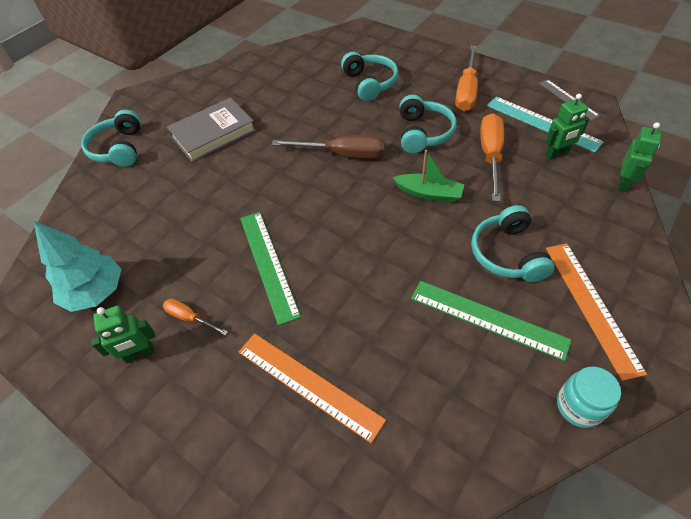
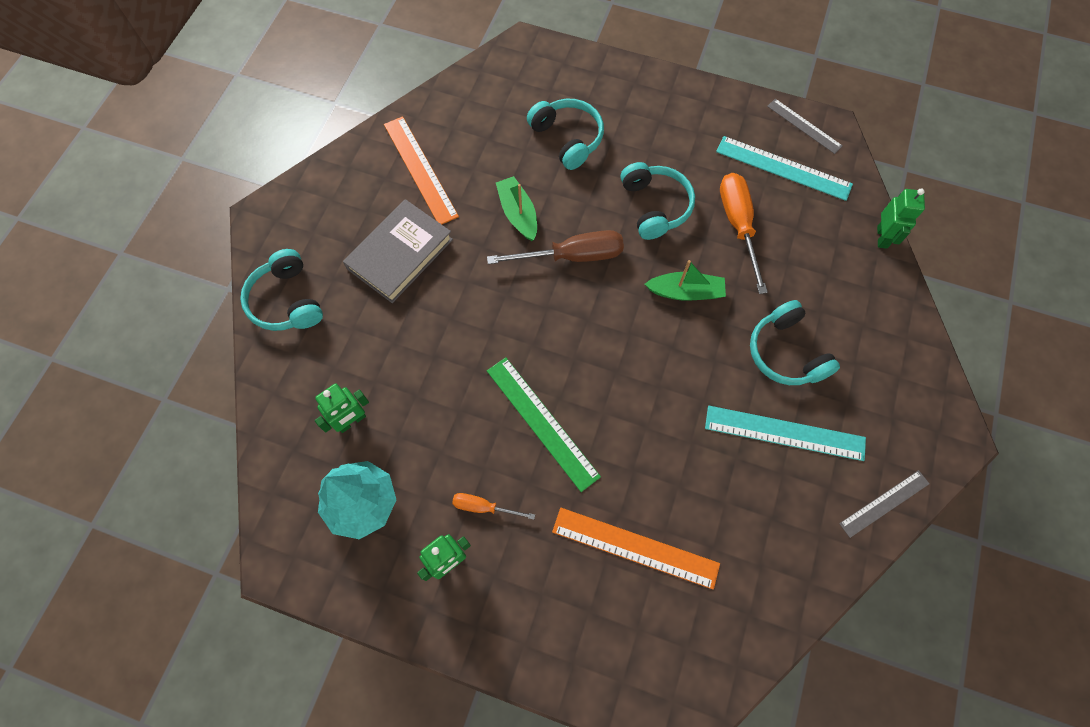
camera: 20 degrees left, 15 degrees up
green ruler [411,281,571,361] -> turquoise ruler [705,406,866,461]
orange screwdriver [455,46,478,111] -> none
green robot [545,94,589,160] -> green robot moved to [315,384,369,433]
orange ruler [546,243,647,381] -> orange ruler moved to [384,116,459,224]
turquoise jar [557,367,621,428] -> grey ruler [839,470,930,538]
none -> green boat [496,176,537,241]

